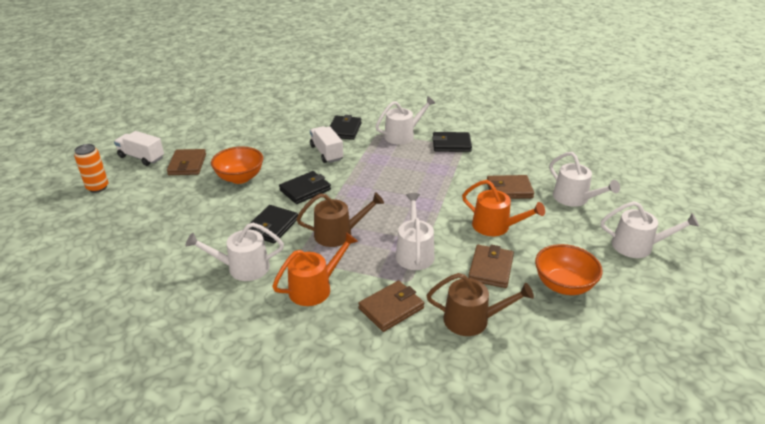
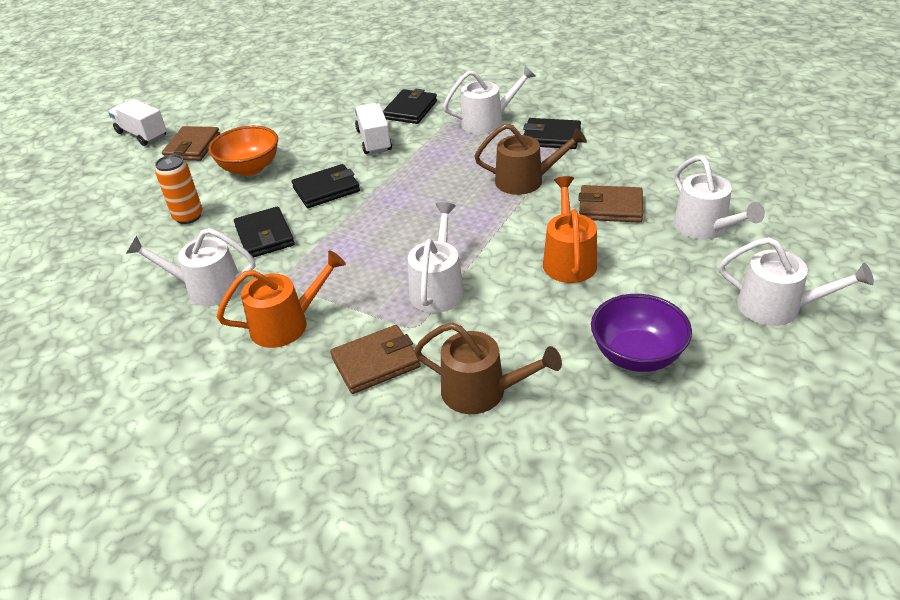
camera: 15 degrees right, 5 degrees up
orange can [74,144,108,193] -> orange can moved to [155,155,203,224]
black wallet [249,205,298,243] -> black wallet turned 60 degrees counterclockwise [234,207,295,258]
brown watering can [296,192,384,247] -> brown watering can moved to [474,124,587,195]
orange watering can [462,180,545,236] -> orange watering can turned 135 degrees counterclockwise [543,176,597,283]
brown wallet [468,245,514,288] -> none
orange bowl [535,244,603,295] -> purple bowl [591,294,692,372]

